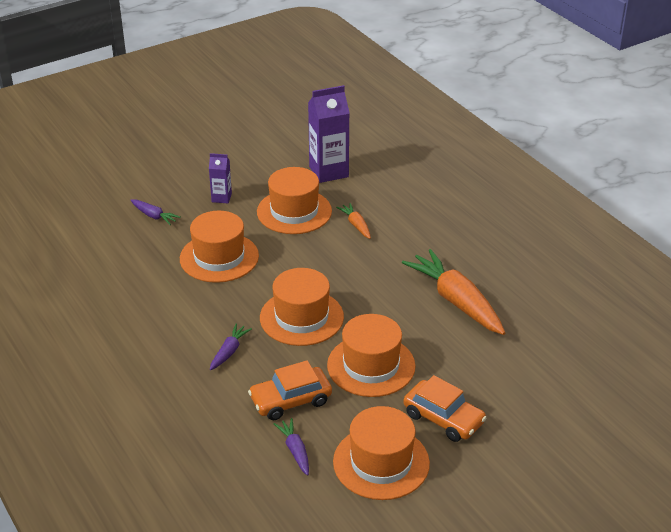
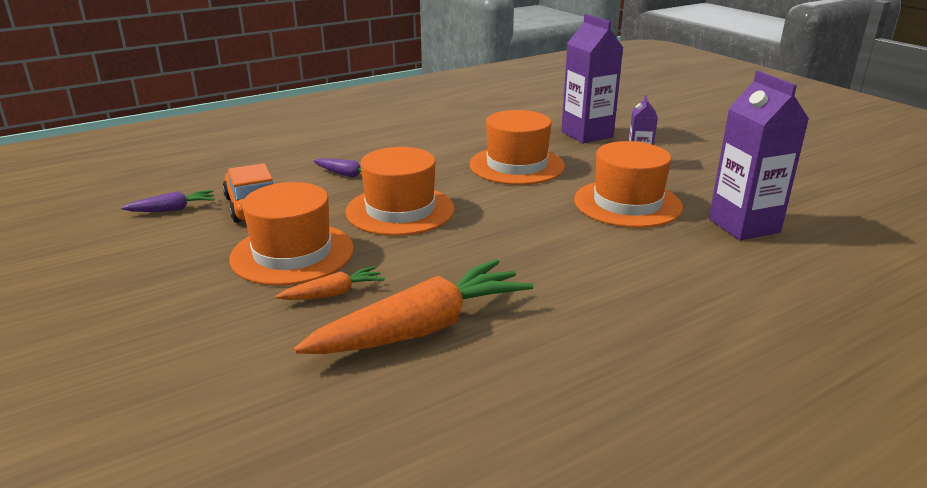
camera: 90 degrees right, 10 degrees down
purple carrot [130,199,181,225] -> purple carton [561,14,623,143]
orange hat [333,406,430,500] -> none
orange carrot [336,203,371,239] -> orange carrot moved to [275,266,385,300]
orange car [403,375,486,442] -> none

